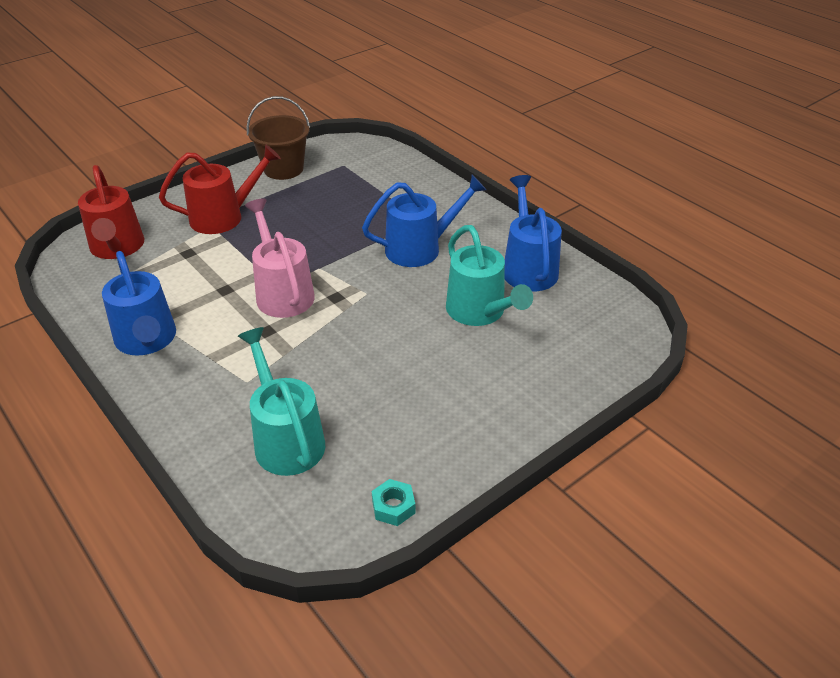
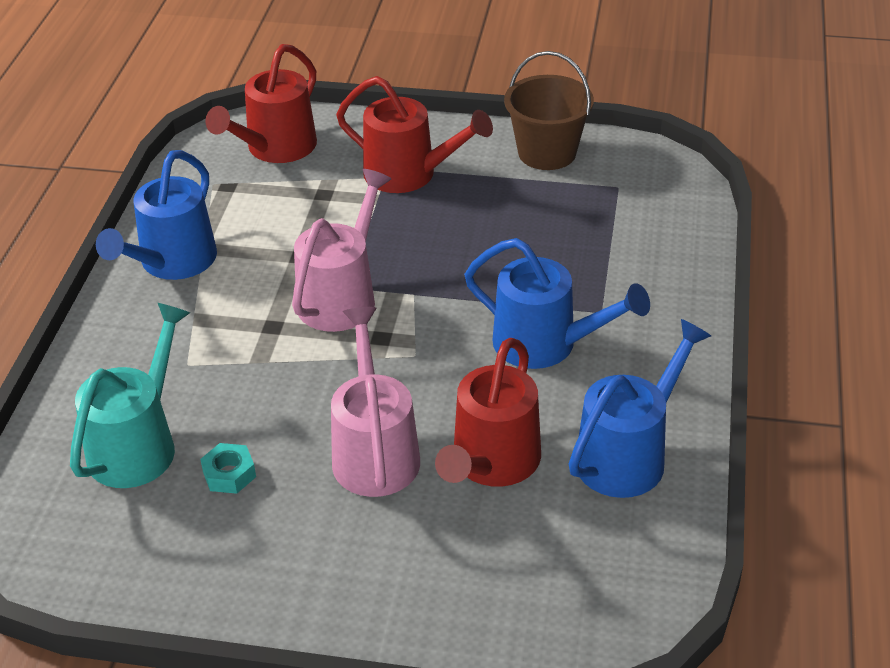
camera: 50 degrees right, 0 degrees up
turquoise nut [372,479,415,526] -> turquoise nut moved to [200,443,256,494]
turquoise watering can [446,225,533,326] -> red watering can [435,338,541,487]
none -> pink watering can [331,307,420,497]

